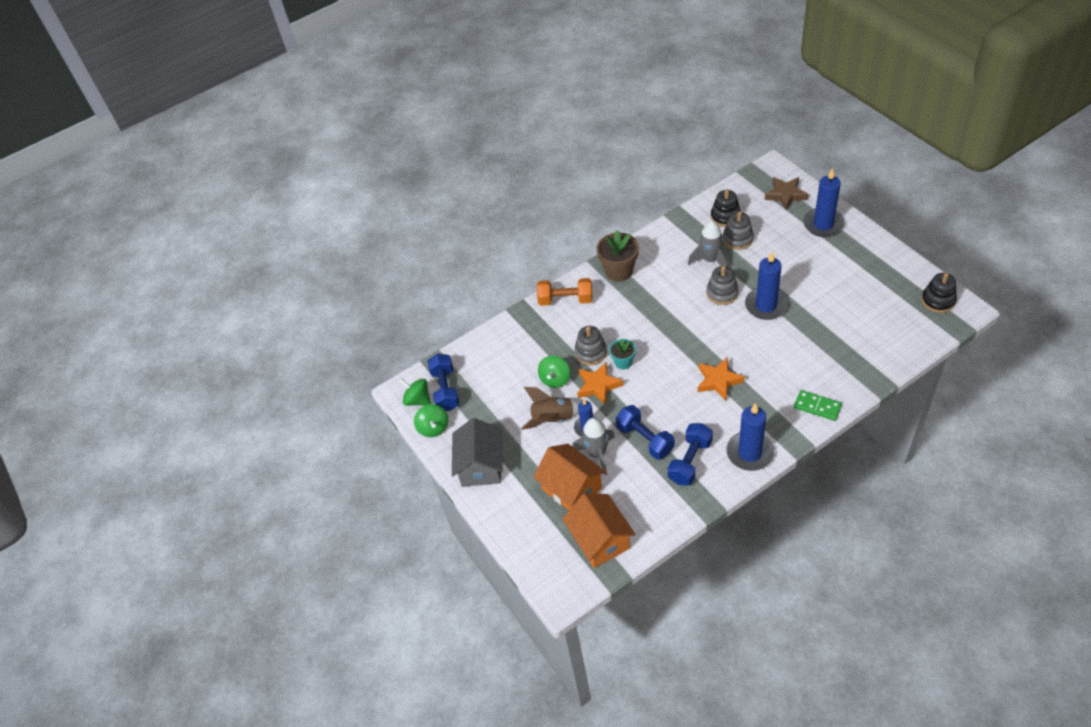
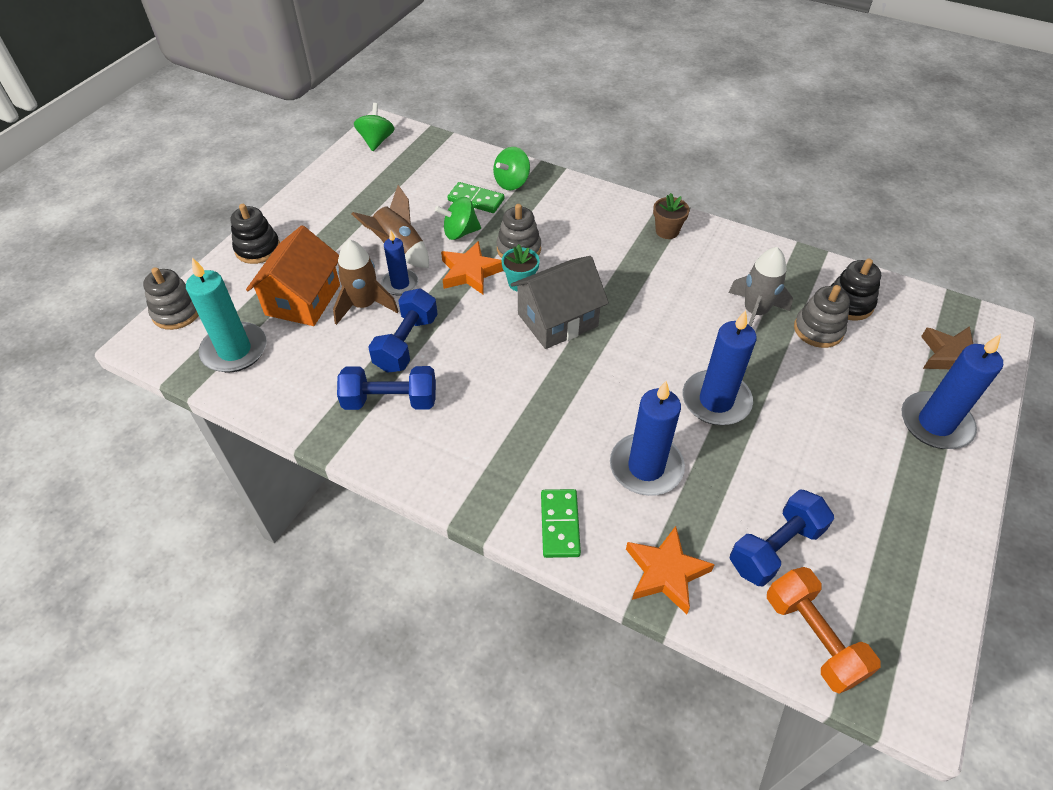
camera: 55 degrees right, 0 degrees up
green spinning top [414,404,448,437] -> green spinning top moved to [493,147,530,190]
blue dumbbell [427,354,459,411] -> blue dumbbell moved to [730,489,834,586]
grey house [452,418,503,487] -> grey house moved to [511,256,609,349]
orange dumbbell [537,278,592,306] -> orange dumbbell moved to [767,567,881,694]
orange house [562,494,636,568] -> turquoise candle [186,257,267,373]
grey rocket [572,418,615,475] -> brown rocket [333,240,399,325]
brown flower pot [596,230,639,282] -> brown flower pot [653,193,690,239], size x0.59
orange star [698,358,745,401] -> orange star moved to [626,526,715,614]
grey stacking toy [706,266,739,305] -> grey stacking toy moved to [143,267,199,330]
blue candle [726,403,774,471] -> blue candle moved to [610,381,685,496]
black stacking toy [921,273,957,313] -> black stacking toy moved to [231,204,280,264]
none -> green domino [448,182,504,213]

